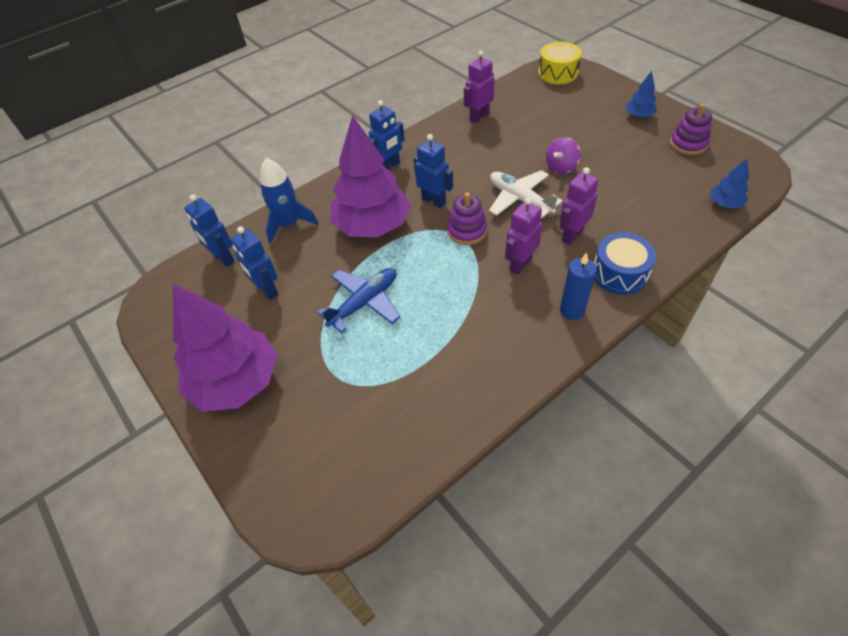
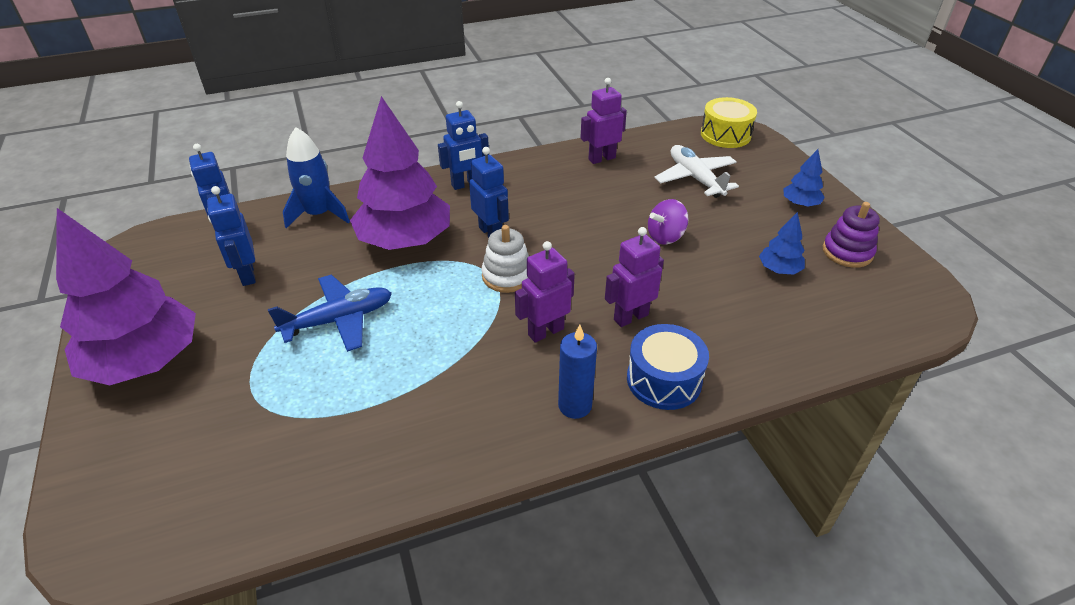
camera: 15 degrees right, 10 degrees down
purple stacking toy [447,192,487,245] -> white stacking toy [481,225,529,293]
white plane [489,170,563,219] -> white plane moved to [654,145,739,198]
blue tree [711,159,749,209] -> blue tree moved to [759,212,805,274]

